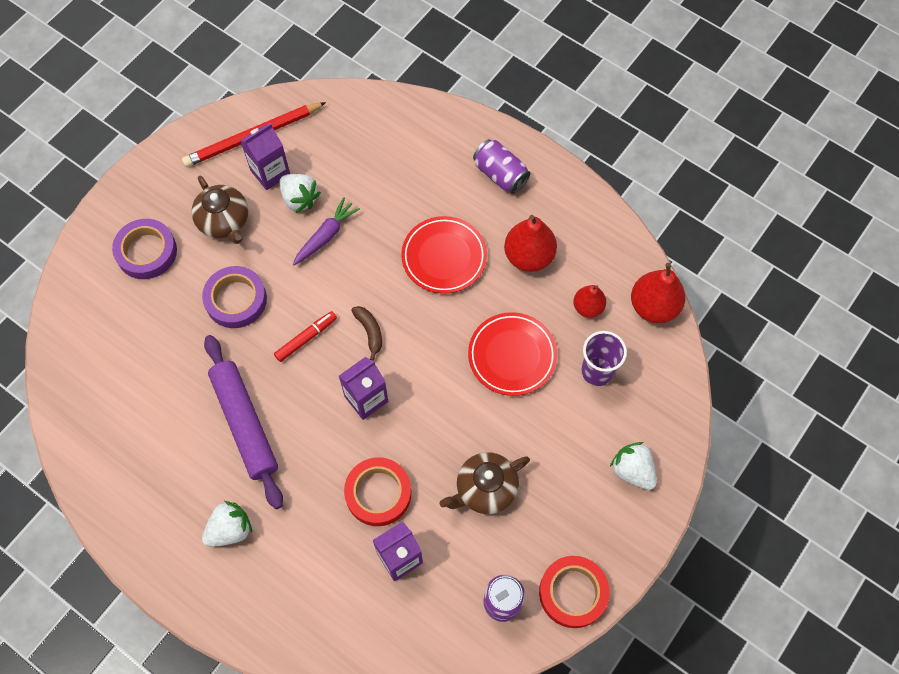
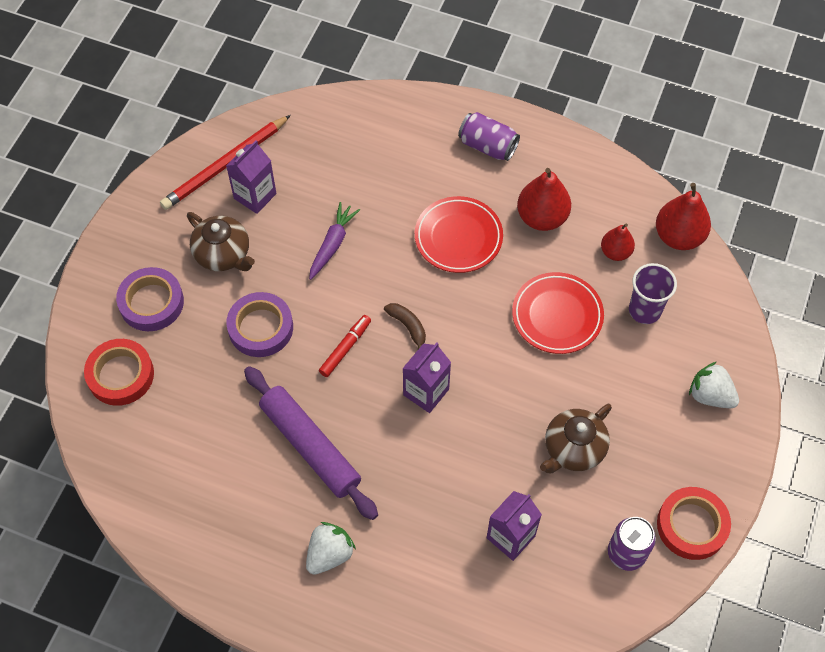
camera: 15 degrees left, 5 degrees down
white strawberry [279,174,321,213] -> none
red tape [344,457,411,526] -> red tape moved to [84,339,154,406]

